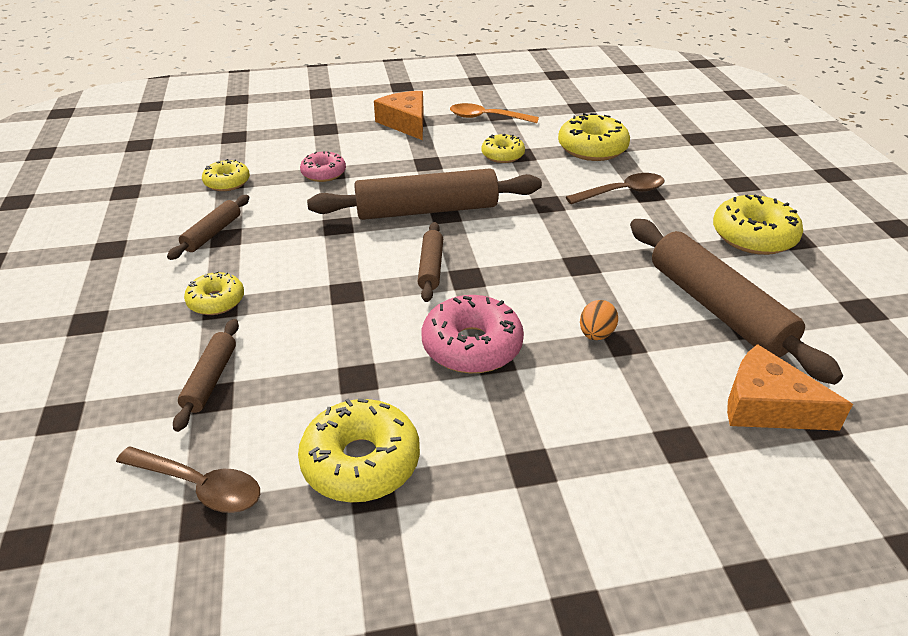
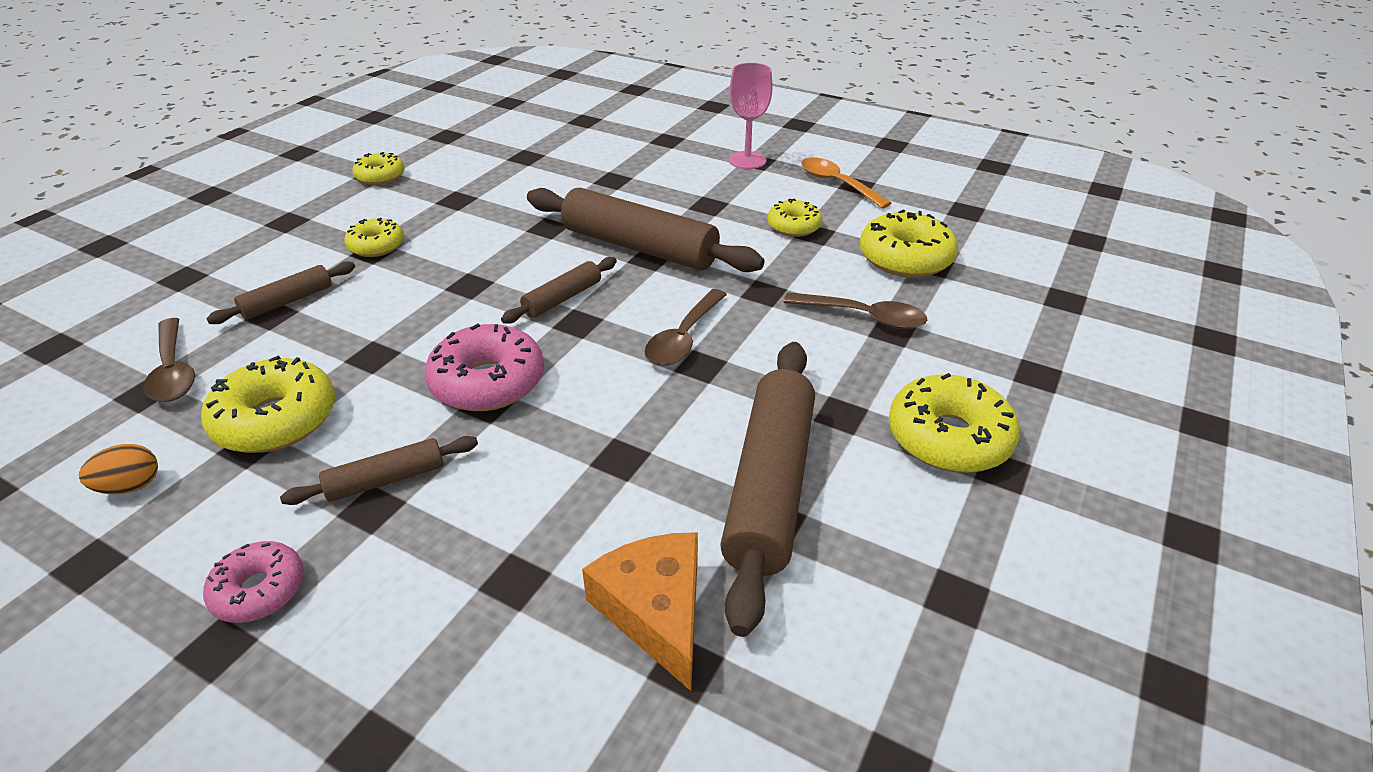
camera: 40 degrees right, 0 degrees up
brown rolling pin [167,195,249,260] -> brown rolling pin moved to [280,436,478,505]
yellow donut [202,159,250,191] -> yellow donut moved to [352,152,405,185]
pink donut [300,151,346,182] -> pink donut moved to [203,541,304,623]
orange cheese [374,91,424,140] -> pink goblet [729,63,772,169]
orange egg [580,300,618,340] -> orange egg moved to [79,444,158,494]
none -> brown spoon [644,289,727,366]

